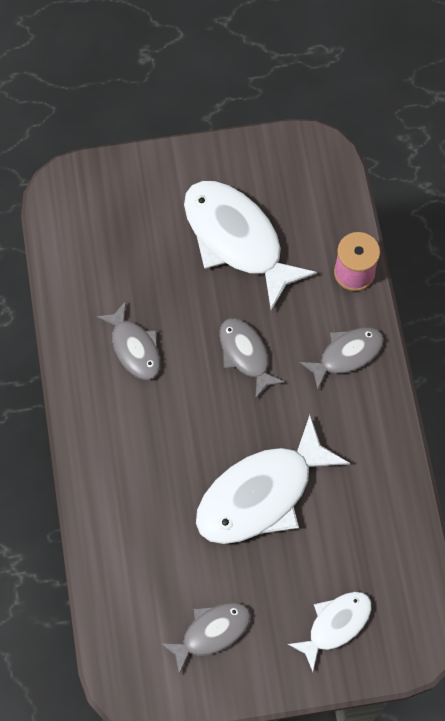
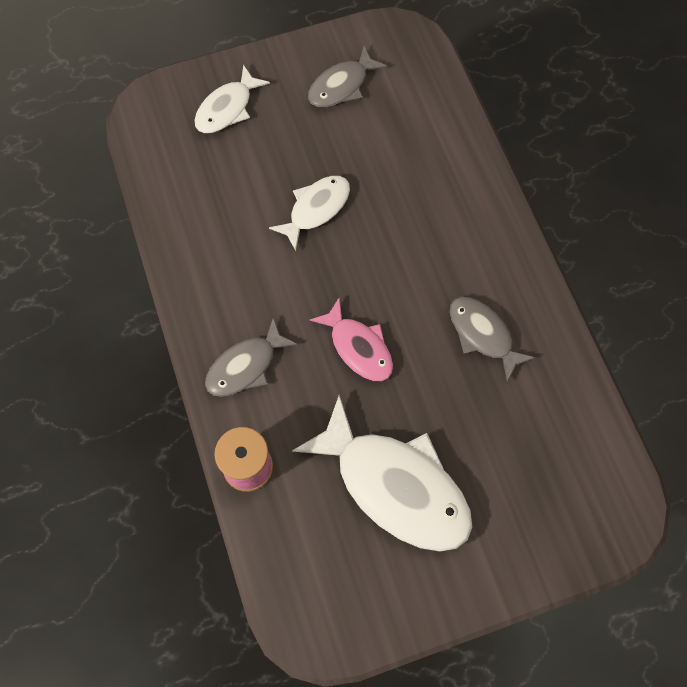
camera: 170 degrees right, 0 degrees up
white fish [196,415,350,544] -> white fish [269,176,350,251], size x0.55
grey fish [220,318,286,399] -> pink fish [310,298,393,381]

